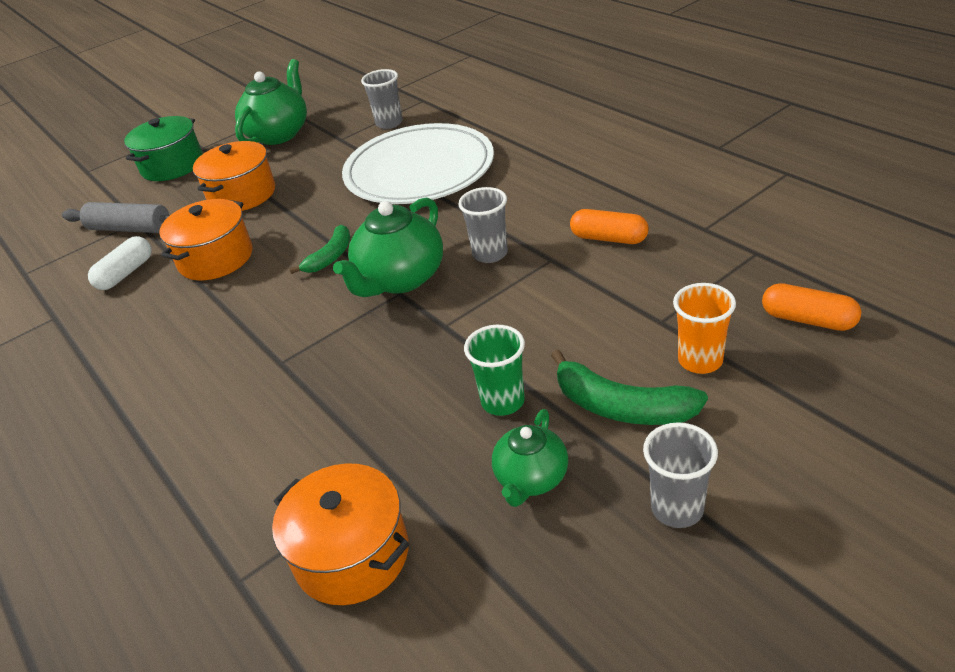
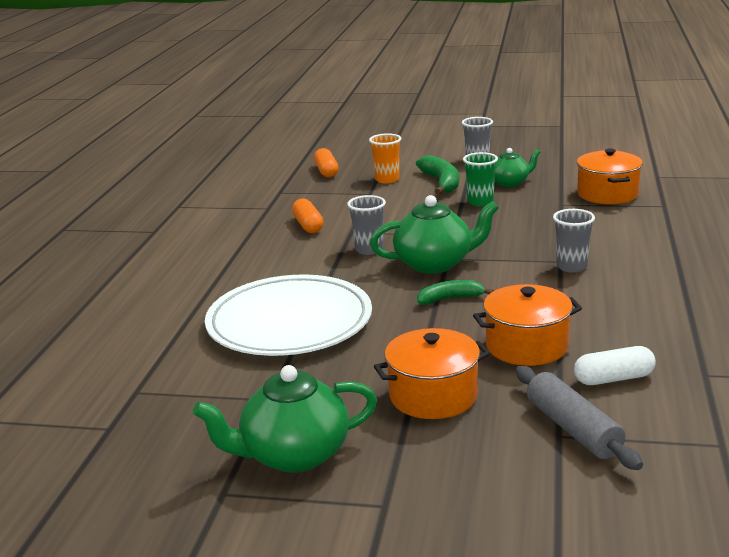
camera: 135 degrees left, 15 degrees down
green pot [124,116,203,181] -> none
grey cup [361,69,403,129] -> grey cup moved to [553,209,595,272]

